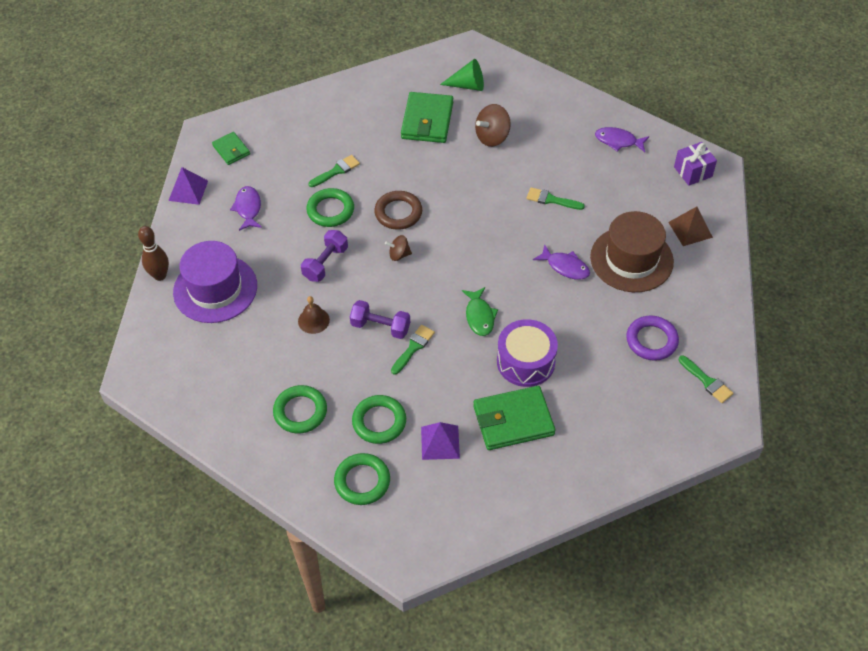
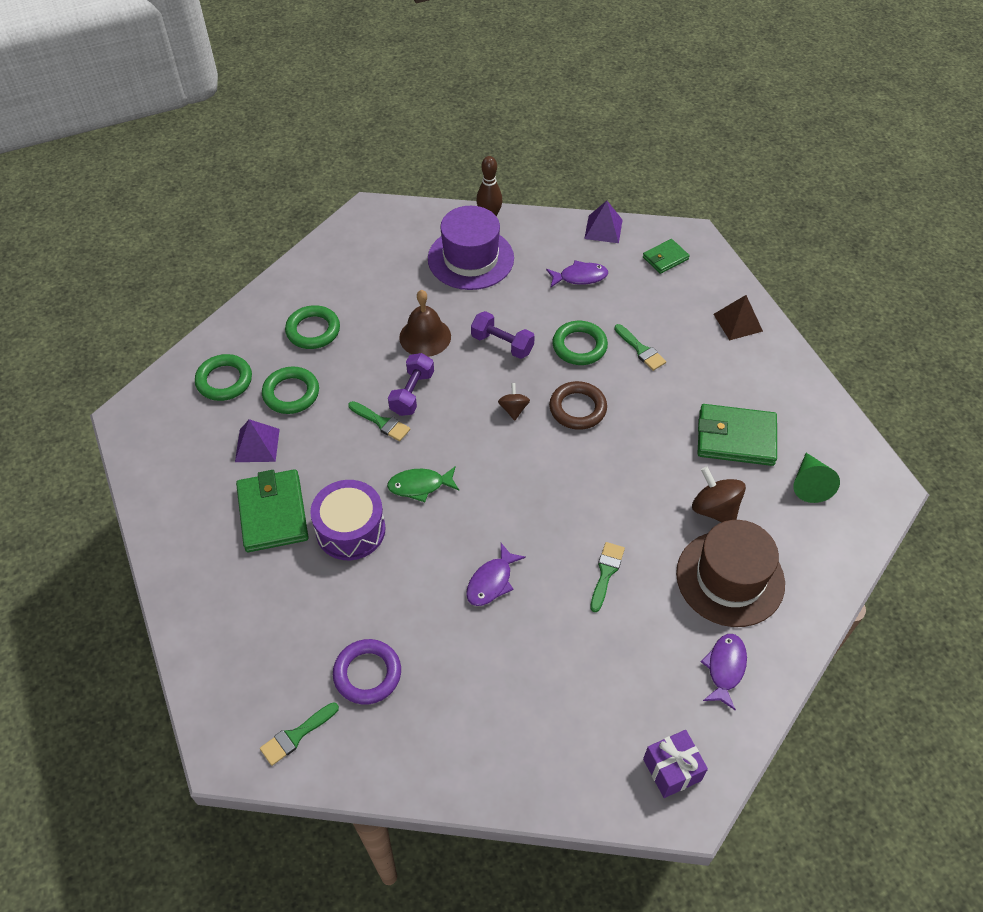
camera: 90 degrees right, 0 degrees up
brown bell [298,296,330,334] -> brown bell [399,290,451,357], size x1.53
brown hat [590,211,674,292] -> brown hat moved to [676,520,785,627]
brown pyramid [668,207,713,246] -> brown pyramid moved to [713,295,763,340]

